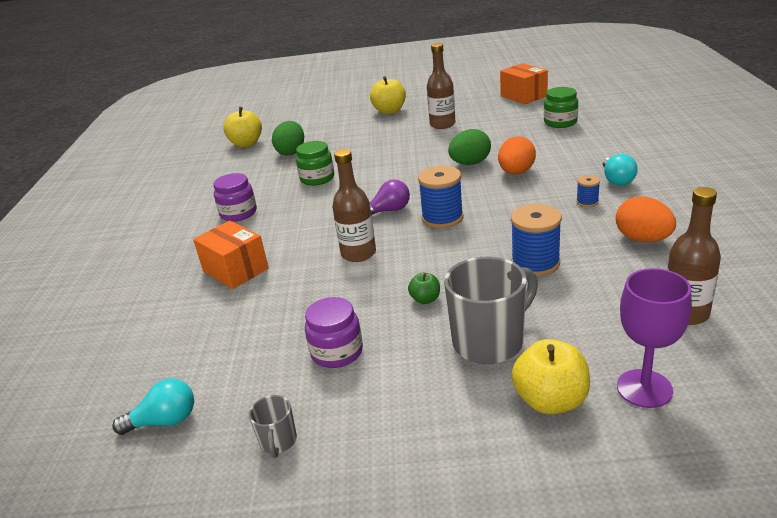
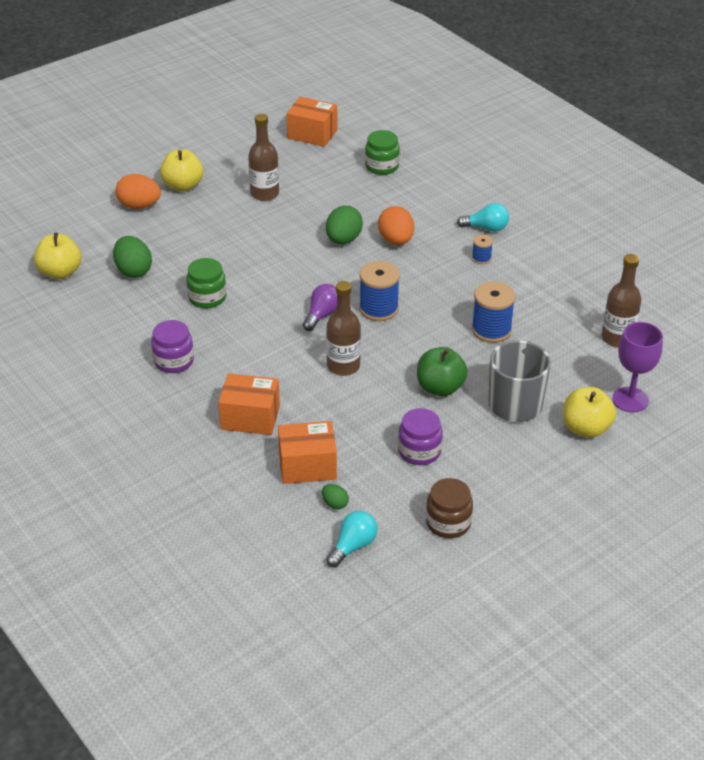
camera: 40 degrees left, 10 degrees up
grey mug [249,395,297,458] -> brown jar [426,478,473,538]
green apple [408,273,440,304] -> green apple [417,347,468,396], size x1.87
turquoise light bulb [603,154,638,186] -> turquoise light bulb turned 45 degrees counterclockwise [457,203,509,232]
orange egg [616,196,676,242] -> orange egg moved to [116,174,161,209]
none -> orange box [278,421,337,484]
none -> green egg [322,484,349,509]

